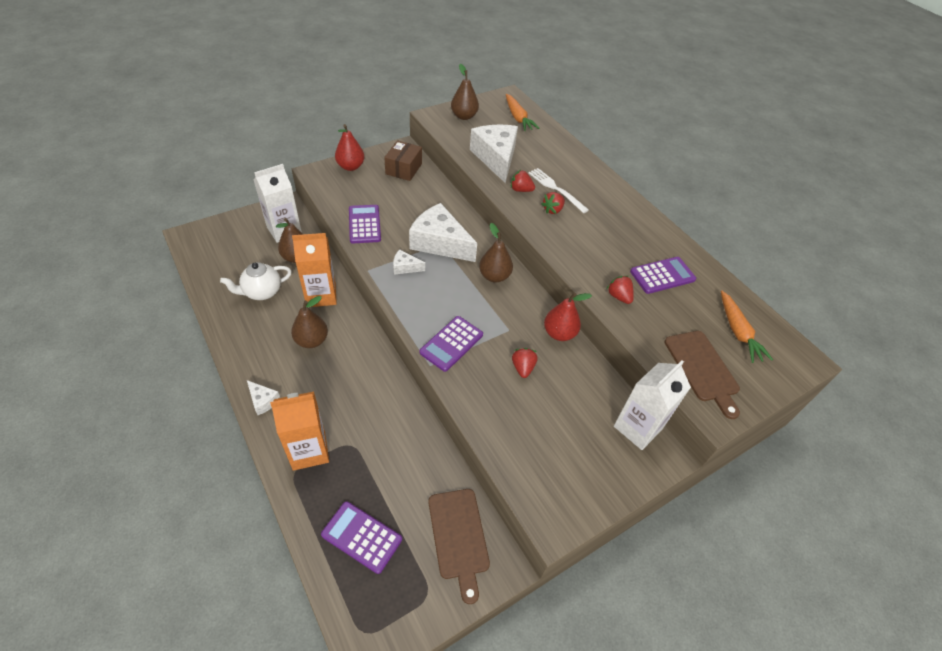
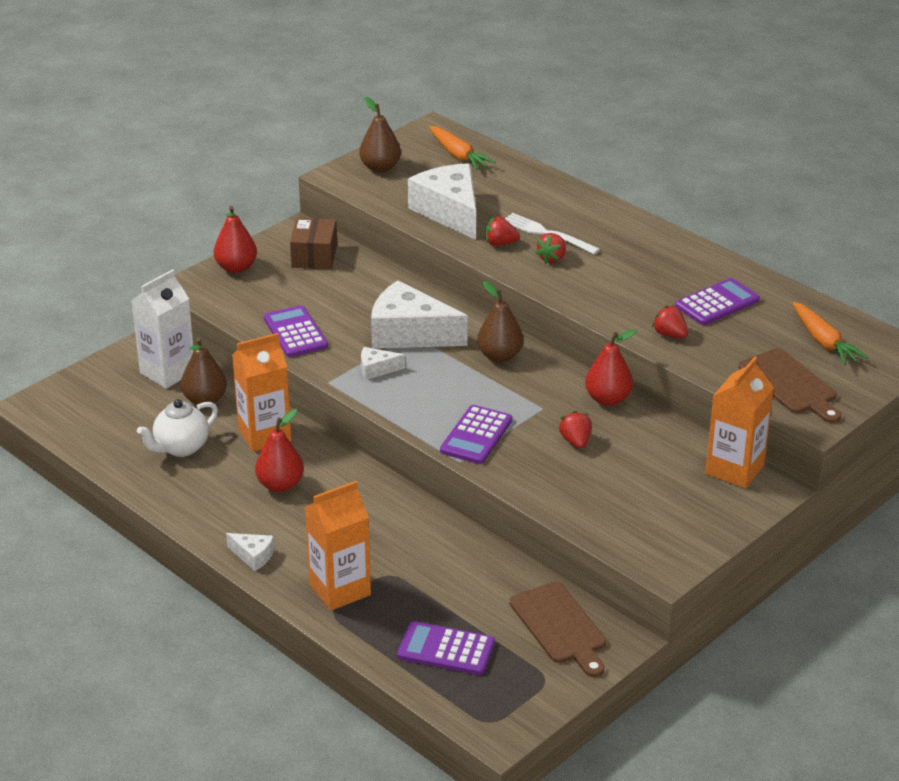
camera: 10 degrees left, 15 degrees down
brown pear [291,296,328,348] -> red pear [255,409,304,492]
white carton [614,360,691,450] -> orange carton [706,357,774,488]

